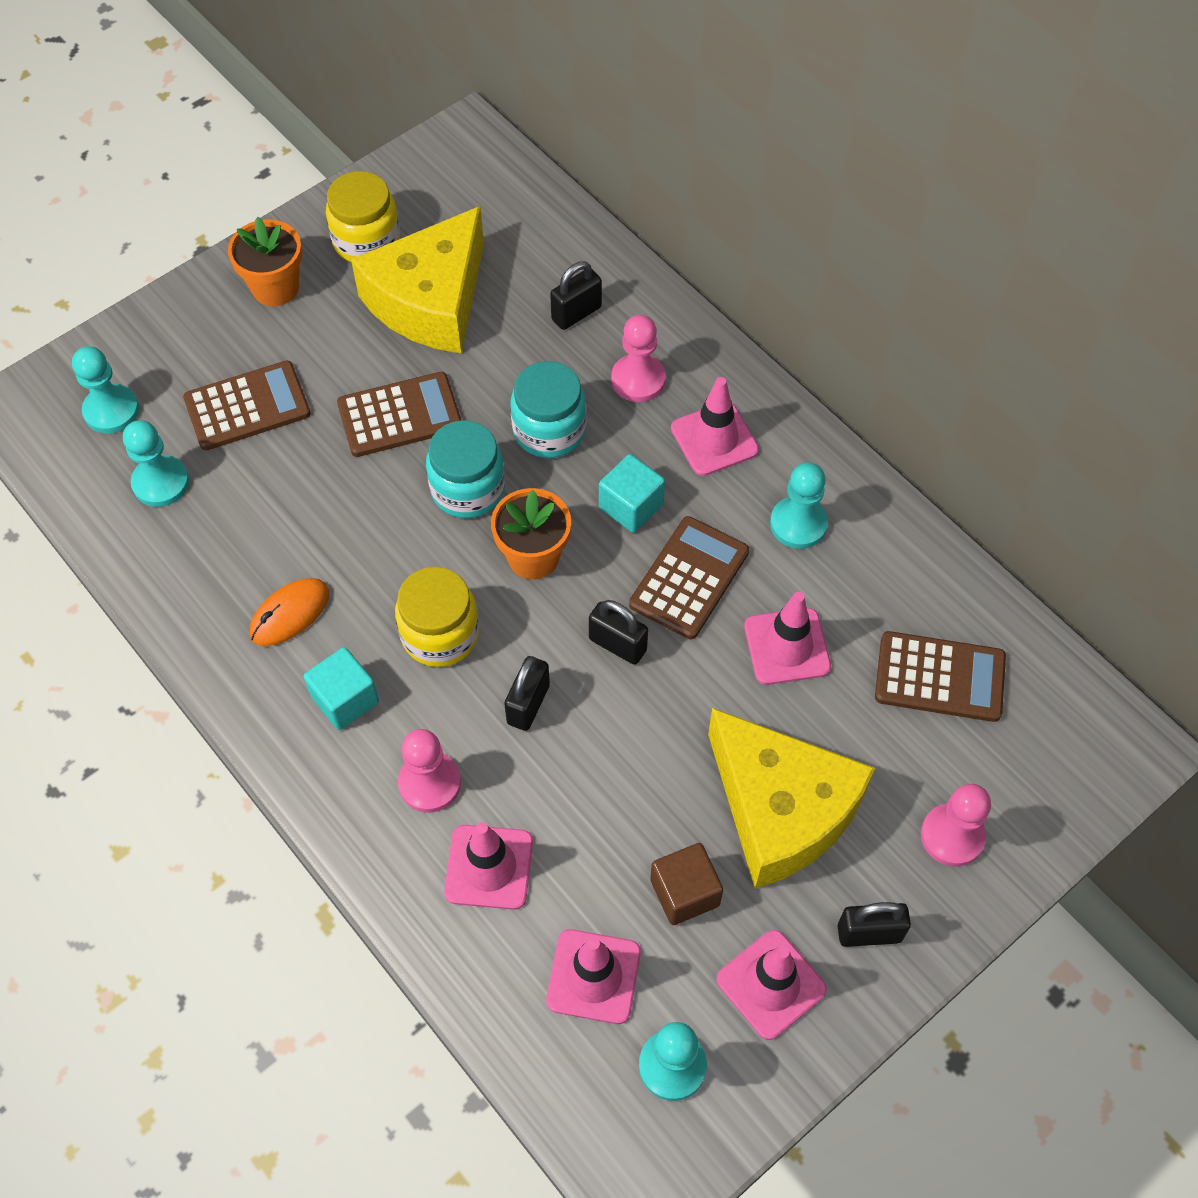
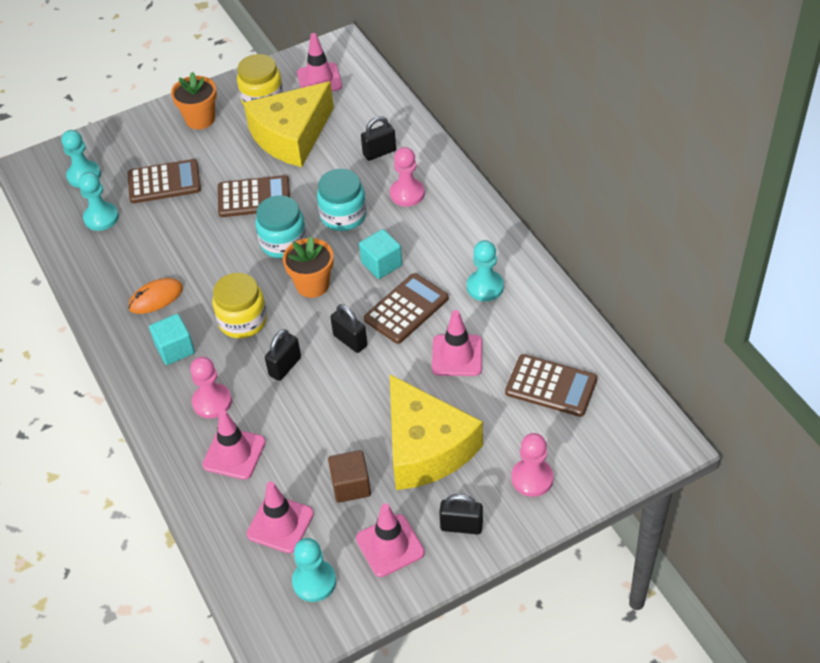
camera: 15 degrees right, 10 degrees down
pink traffic cone [671,377,759,476] -> pink traffic cone moved to [297,33,342,91]

